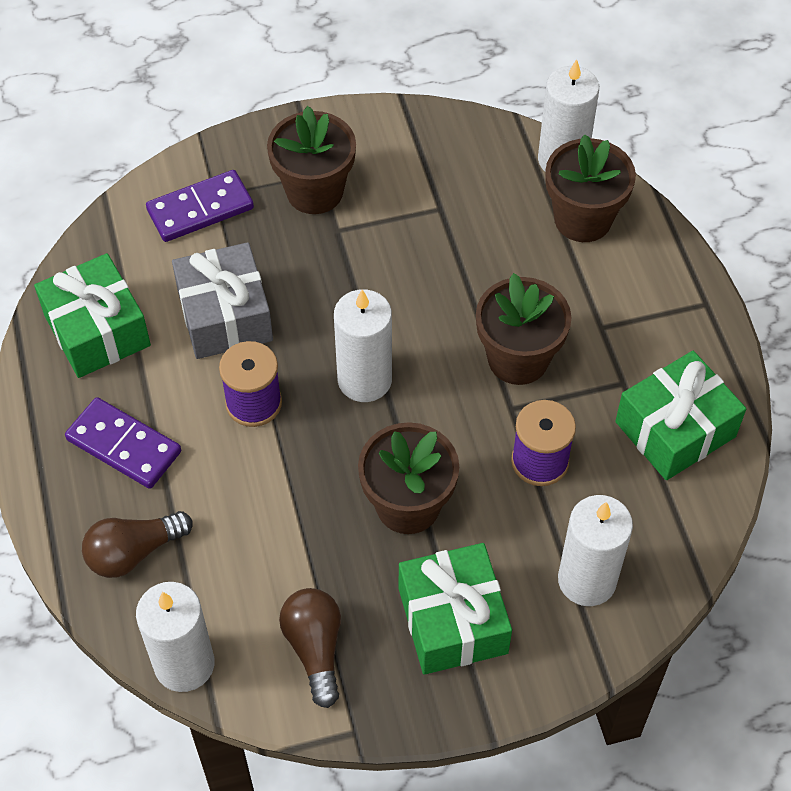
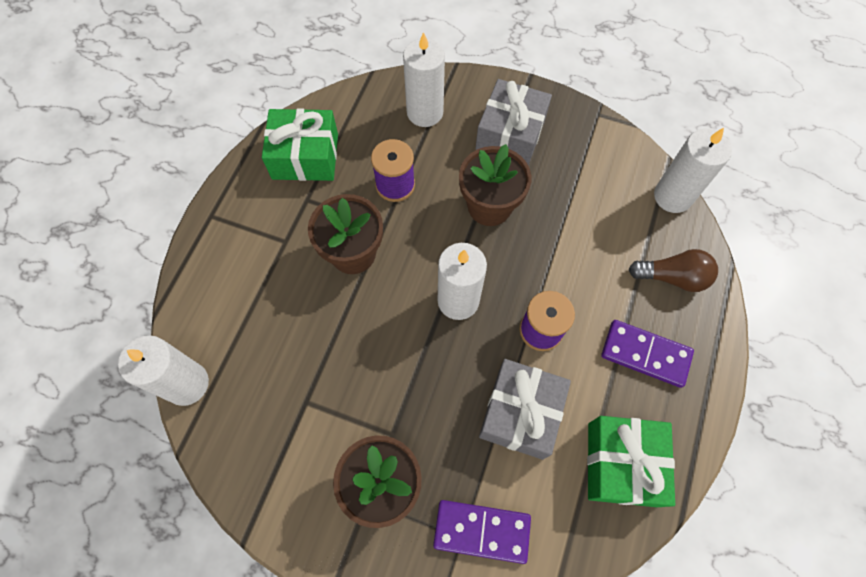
camera: 145 degrees left, 10 degrees up
purple domino [65,397,181,489] -> purple domino turned 45 degrees counterclockwise [601,320,694,388]
brown light bulb [279,588,341,708] -> none
green gift [399,543,512,675] -> grey gift [475,79,552,165]
brown flower pot [545,134,636,242] -> none

